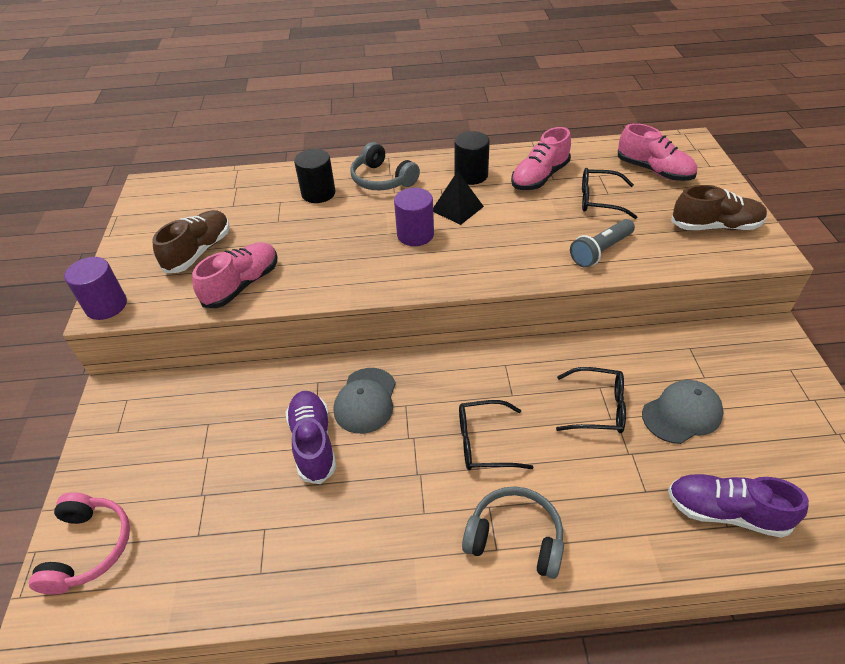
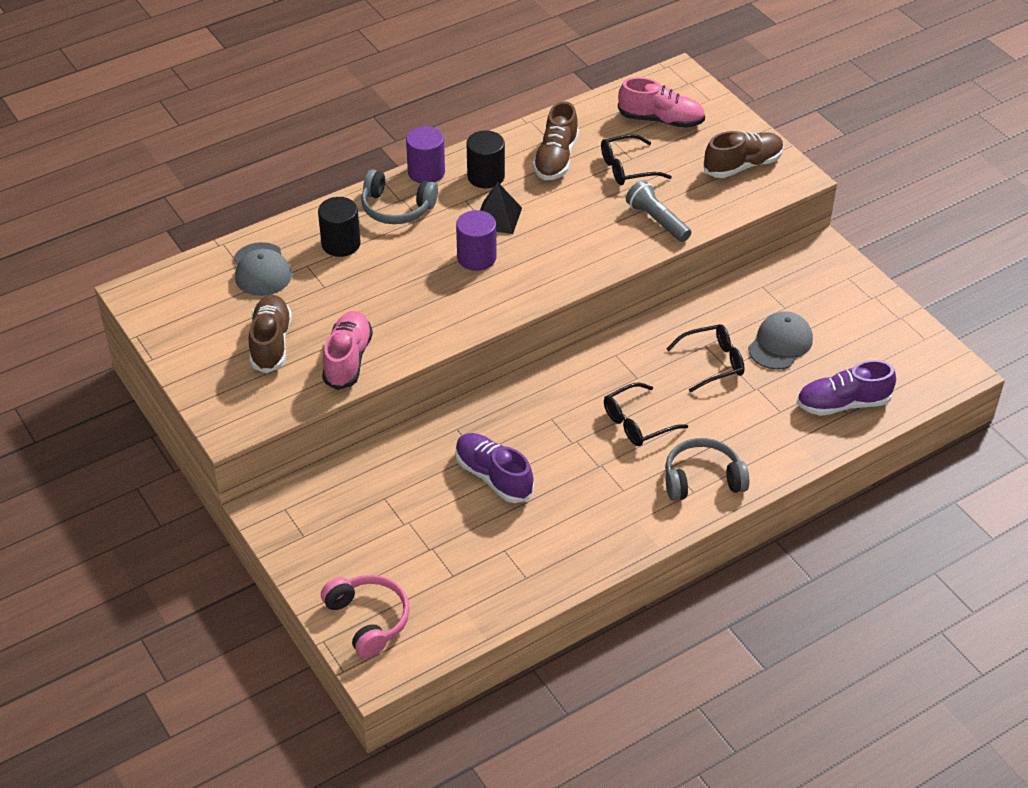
camera: 30 degrees left, 0 degrees up
purple cylinder [64,257,127,320] -> purple cylinder moved to [406,126,445,183]
grey cap [334,368,396,434] -> grey cap moved to [234,242,292,296]
pink shoe [511,127,571,190] -> brown shoe [533,101,579,180]
grey flashlight [570,219,635,268] -> grey flashlight turned 120 degrees clockwise [626,180,691,242]

